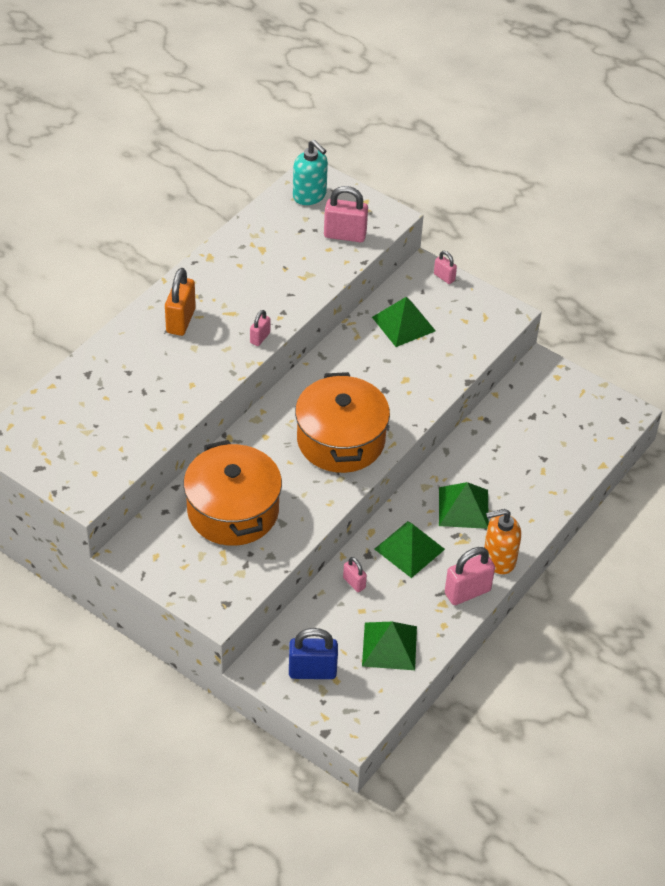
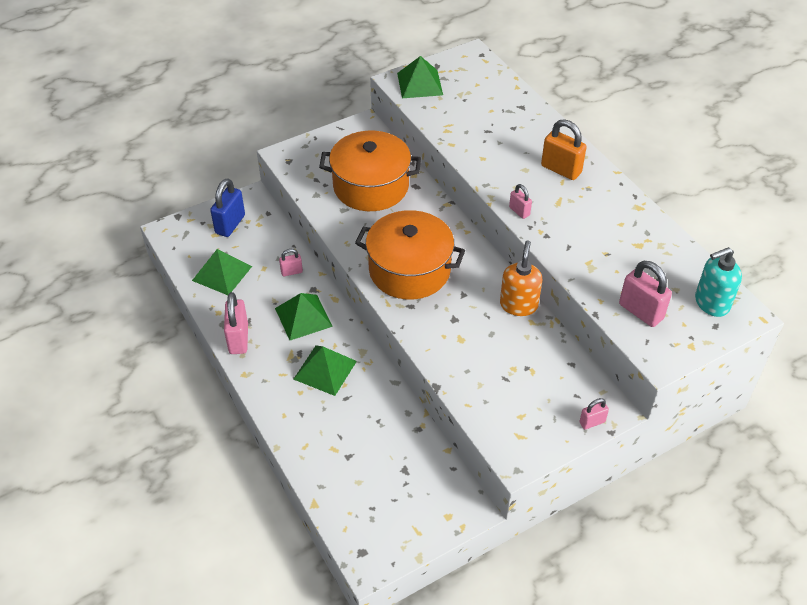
camera: 115 degrees right, 0 degrees up
pink padlock [324,186,368,242] -> pink padlock turned 75 degrees counterclockwise [619,261,672,327]
green pyramid [372,297,436,347] -> green pyramid moved to [397,56,443,98]
orange soap dispenser [484,509,521,574] -> orange soap dispenser moved to [500,240,542,316]

